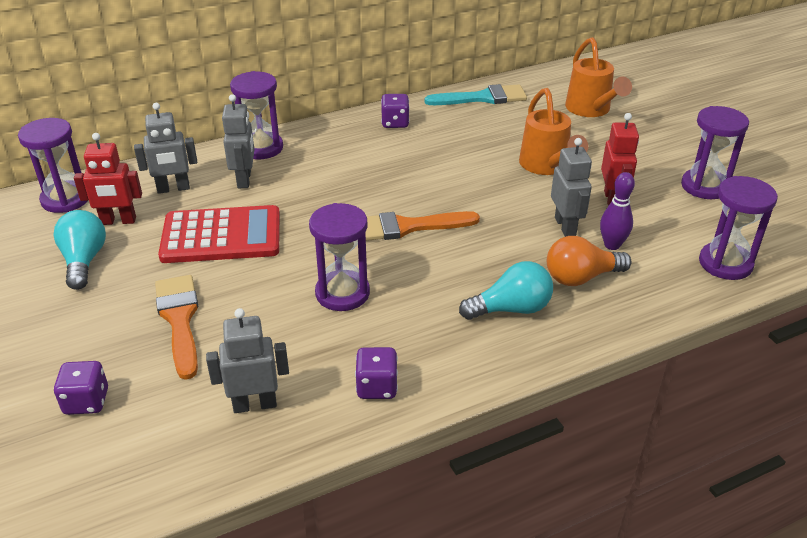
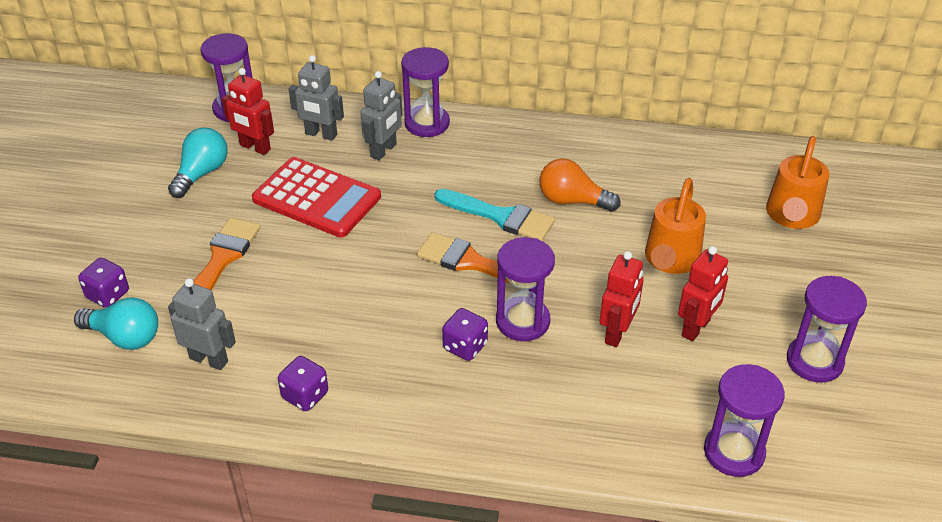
camera: 35 degrees right, 5 degrees up
purple hourglass [309,203,370,311] -> purple hourglass moved to [496,237,555,341]
purple dice [381,94,410,128] -> purple dice moved to [442,308,488,361]
turquoise brush [425,84,527,105] -> turquoise brush moved to [435,189,555,241]
turquoise light bulb [459,261,553,320] -> turquoise light bulb moved to [74,297,158,350]
orange light bulb [547,236,632,286] -> orange light bulb moved to [539,158,620,212]
grey robot [551,138,592,237] -> red robot [599,251,644,347]
purple bowling pin [600,172,635,250] -> none

